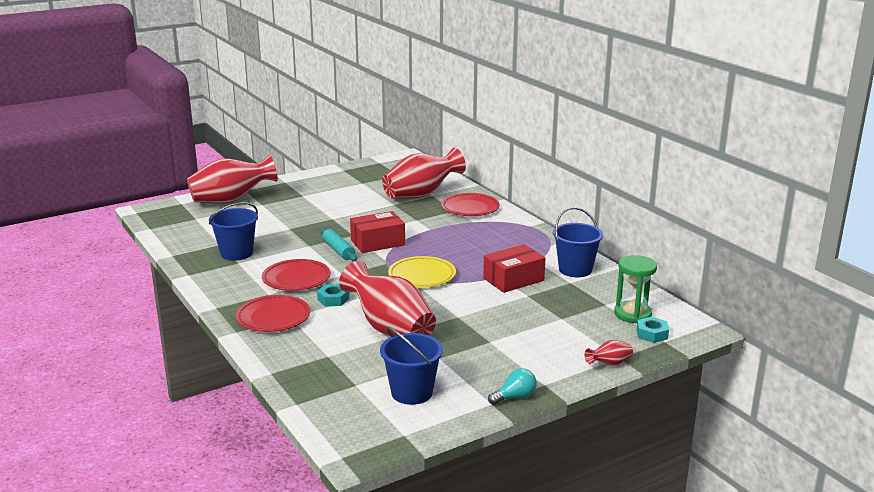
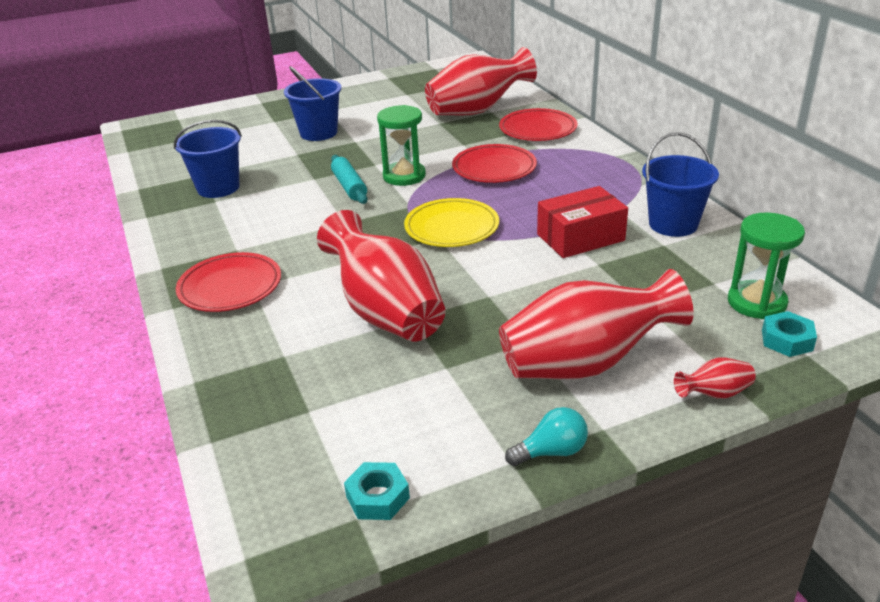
camera: 10 degrees right, 10 degrees up
red vase [187,155,278,204] -> red vase moved to [499,269,694,379]
red plate [262,259,331,291] -> red plate moved to [452,144,537,183]
turquoise nut [317,284,349,306] -> turquoise nut moved to [344,462,410,520]
red box [350,211,405,253] -> green hourglass [377,105,426,186]
blue bucket [380,327,443,405] -> blue bucket moved to [284,66,342,141]

